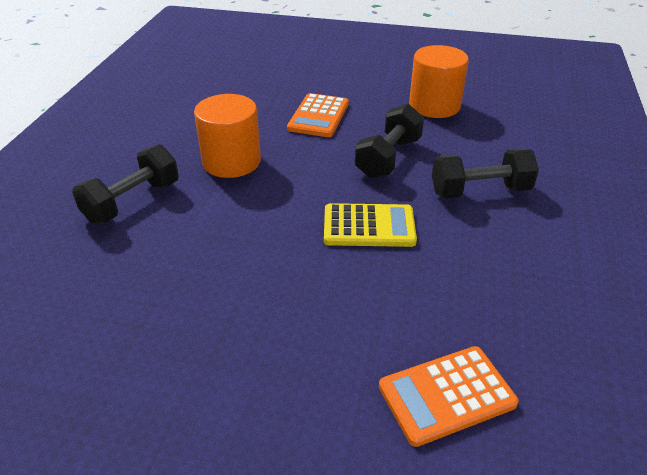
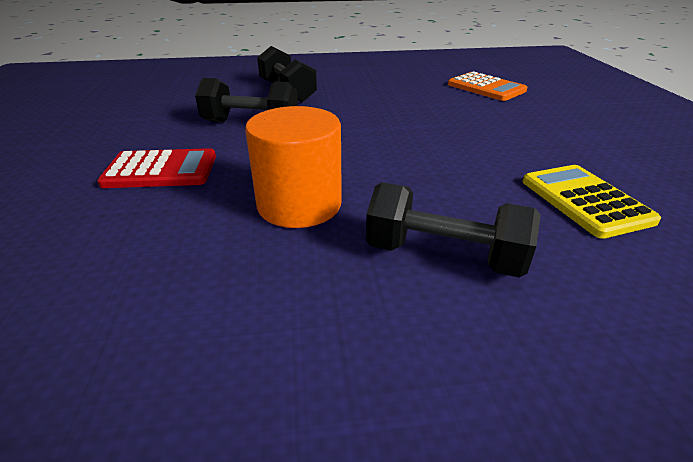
camera: 110 degrees left, 5 degrees down
orange calculator [287,93,349,137] -> red calculator [97,148,216,188]
yellow calculator [324,203,417,247] -> yellow calculator moved to [522,165,661,239]
orange cylinder [409,45,469,118] -> none

